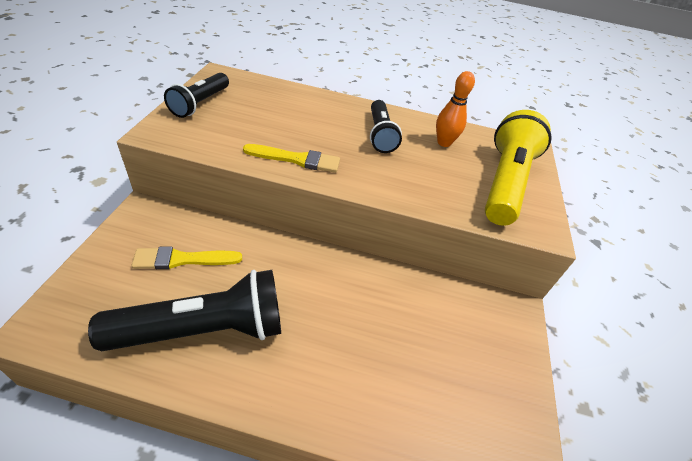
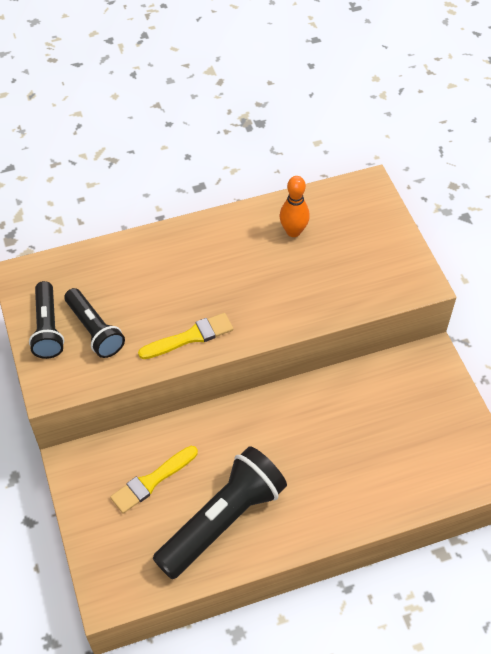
camera: 25 degrees left, 10 degrees up
black flashlight [370,100,402,153] -> black flashlight moved to [64,288,125,358]
yellow flashlight [485,110,552,226] -> none

